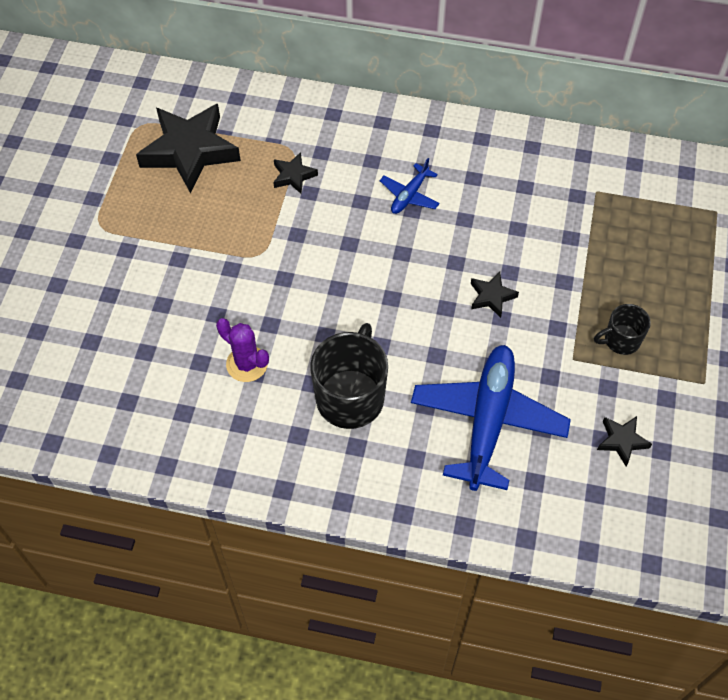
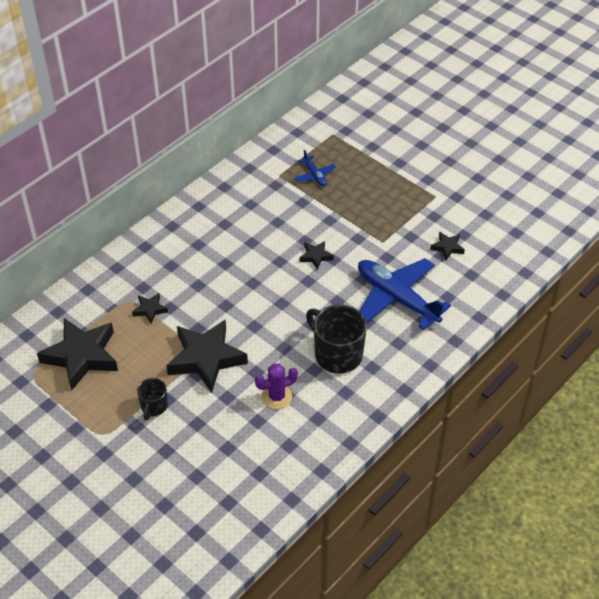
camera: 60 degrees left, 10 degrees down
blue plane [380,158,440,214] -> blue plane moved to [295,150,336,186]
black mug [594,304,651,355] -> black mug moved to [137,378,168,420]
none -> black star [166,320,248,393]

